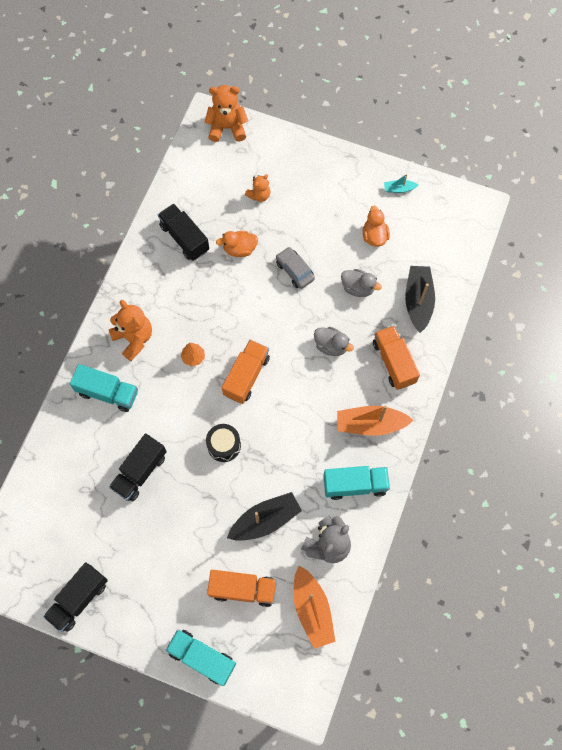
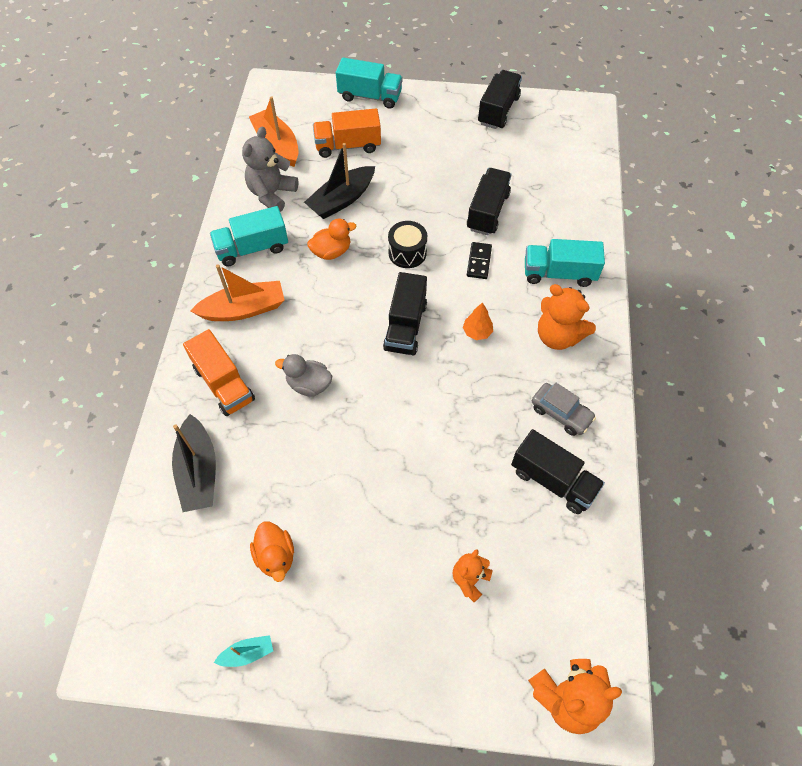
camera: 165 degrees right, 10 degrees down
orange duck [216,231,258,257] -> orange duck moved to [307,219,356,260]
orange truck [222,340,270,404] -> black truck [383,272,427,355]
grey car [276,247,315,289] -> grey car moved to [532,383,596,436]
grey duck [341,269,382,297] -> none
none -> black domino [467,242,492,279]

